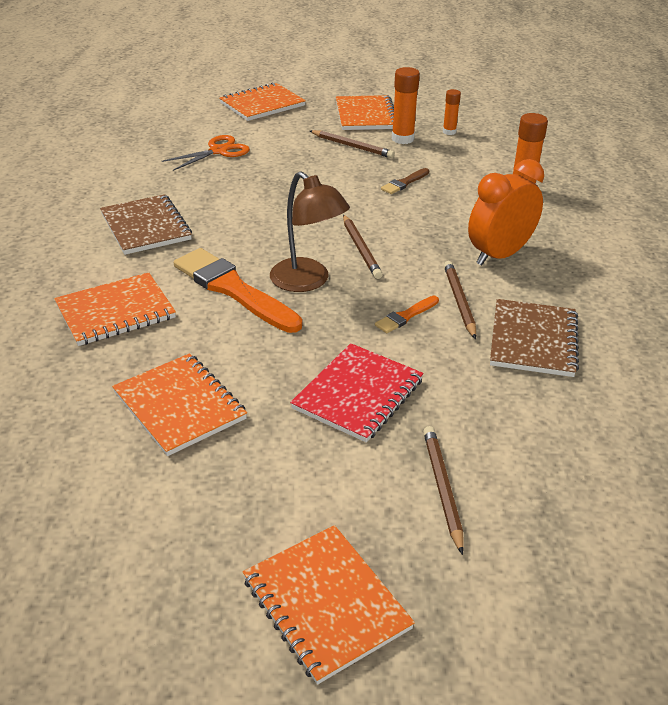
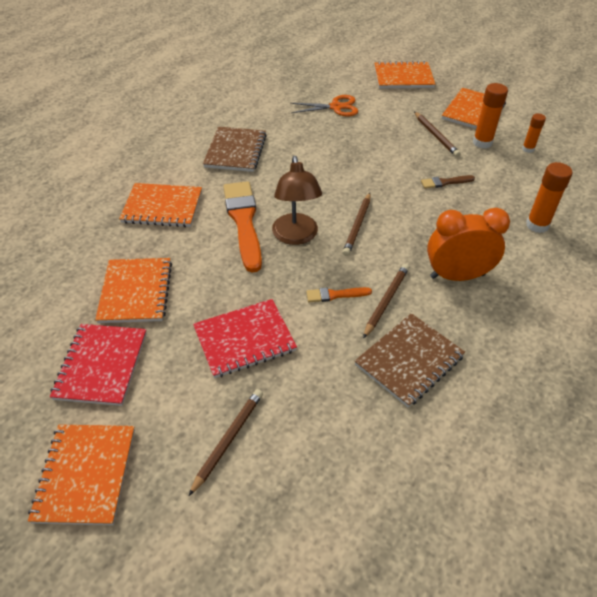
camera: 35 degrees right, 10 degrees up
none -> red notebook [50,324,147,406]

